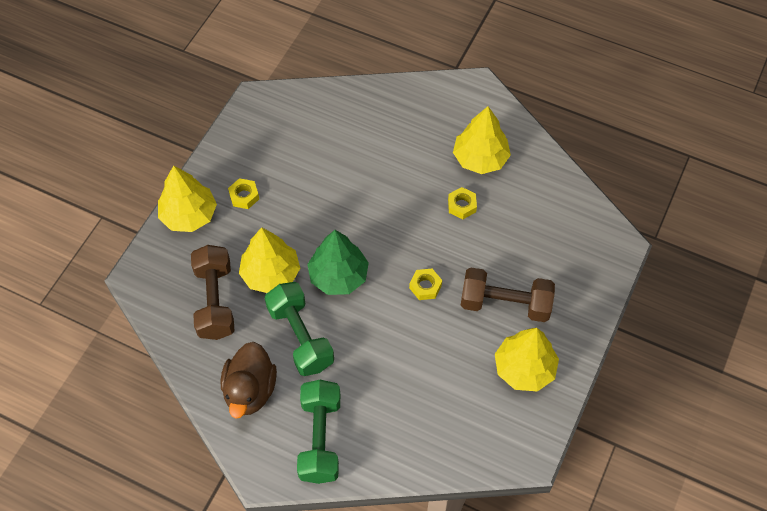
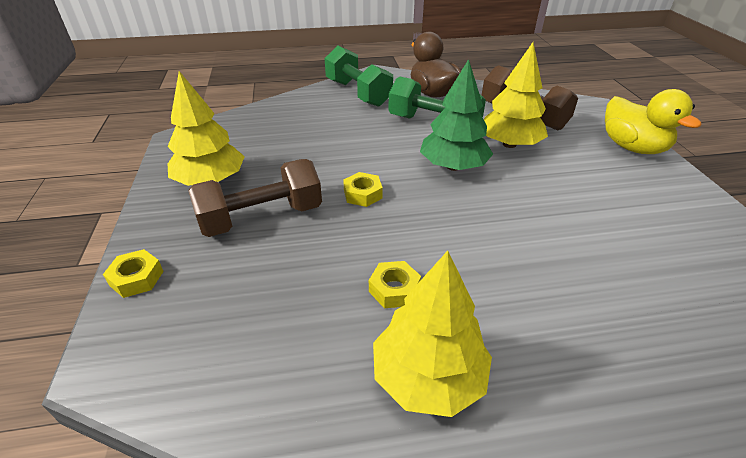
camera: 145 degrees right, 20 degrees down
yellow tree [158,165,217,232] -> yellow duck [605,89,702,154]
yellow nut [228,178,259,209] -> yellow nut moved to [103,249,164,298]

